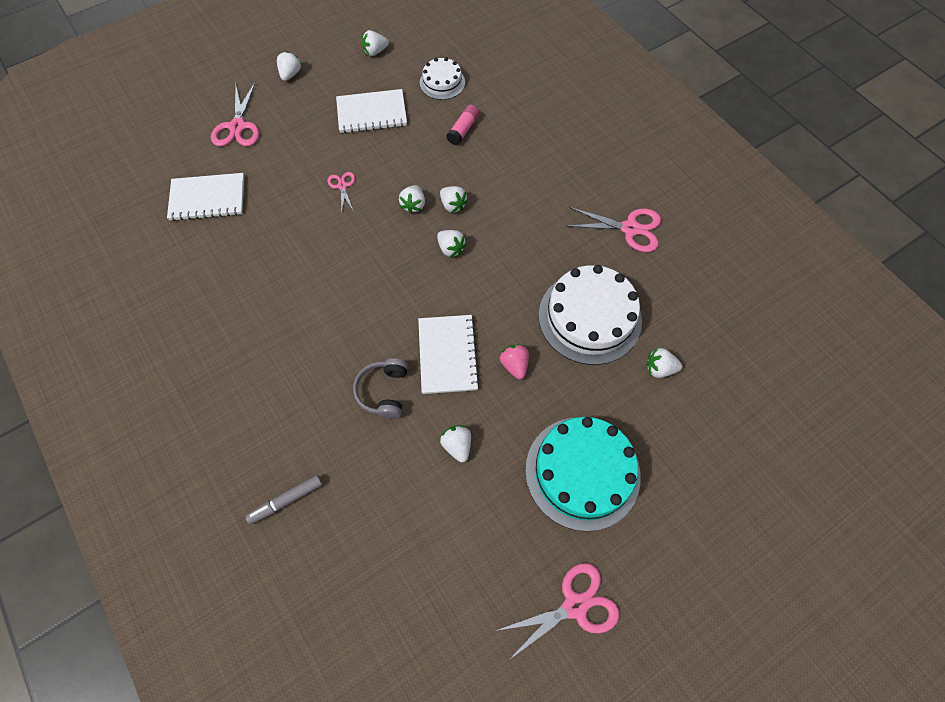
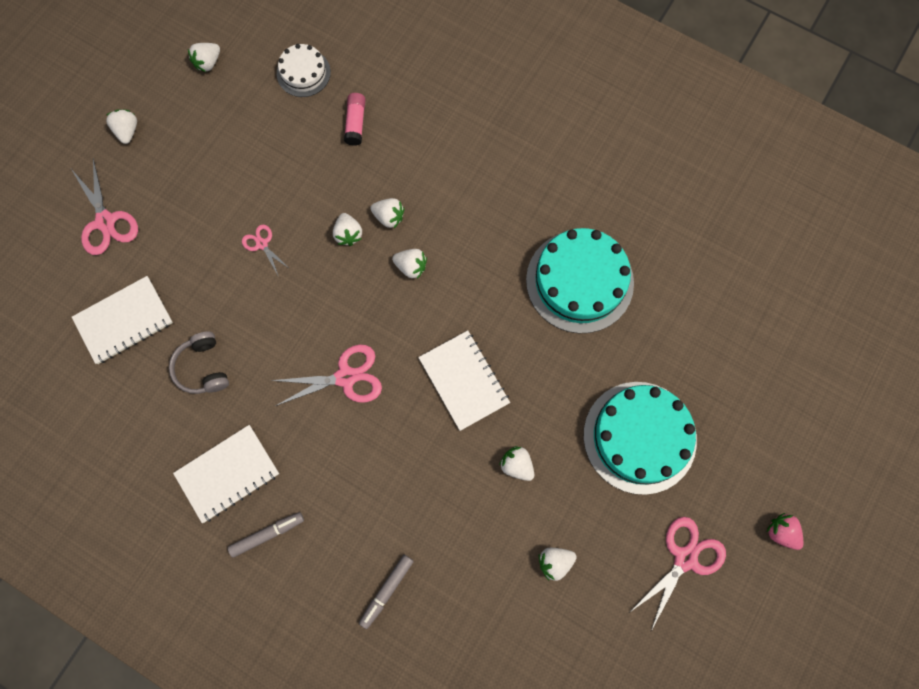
camera: 25 degrees left, 10 degrees up
white notebook [336,89,407,133] -> white notebook moved to [173,425,279,523]
grey headphones [353,358,408,419] -> grey headphones moved to [169,331,229,394]
pink strawberry [500,345,529,379] -> pink strawberry moved to [767,513,803,550]
white cake [539,265,642,365] -> turquoise cake [526,228,634,333]
pink scissors [566,207,661,252] -> pink scissors moved to [270,345,382,406]
white strawberry [646,348,682,378] -> white strawberry moved to [539,548,577,581]
none -> grey marker [228,512,304,557]

